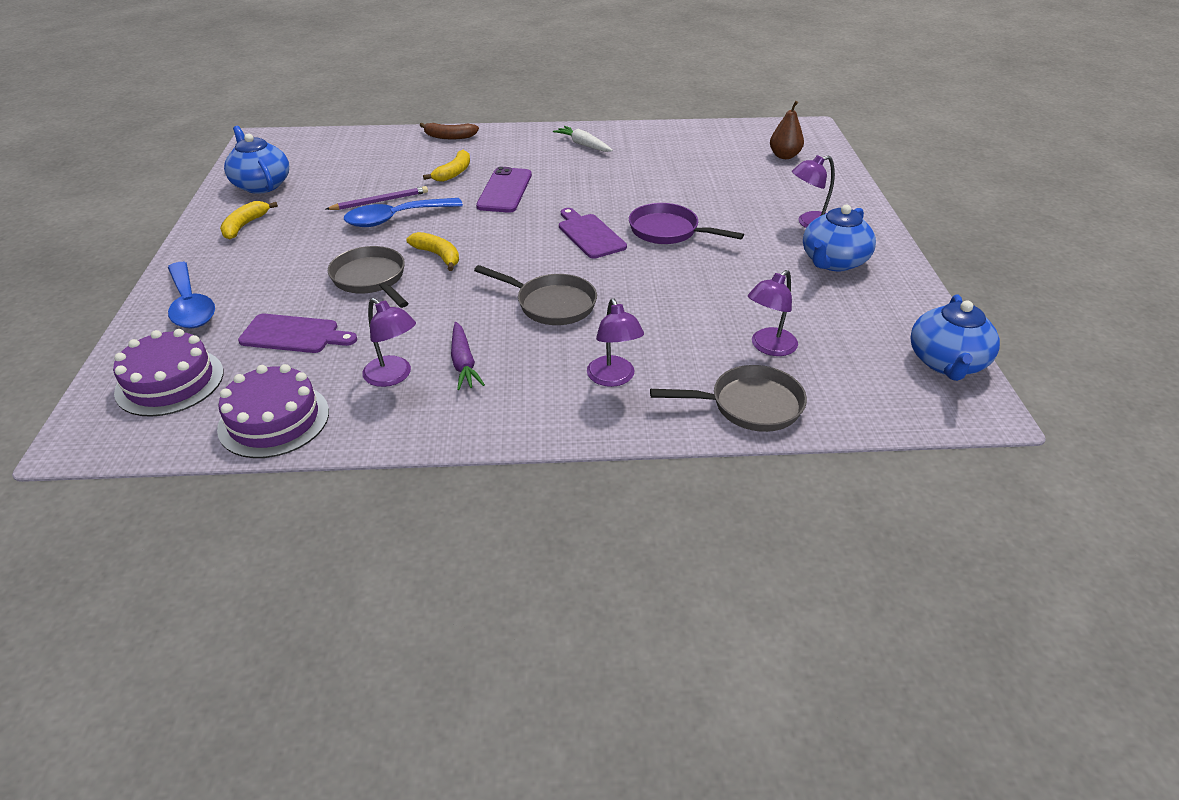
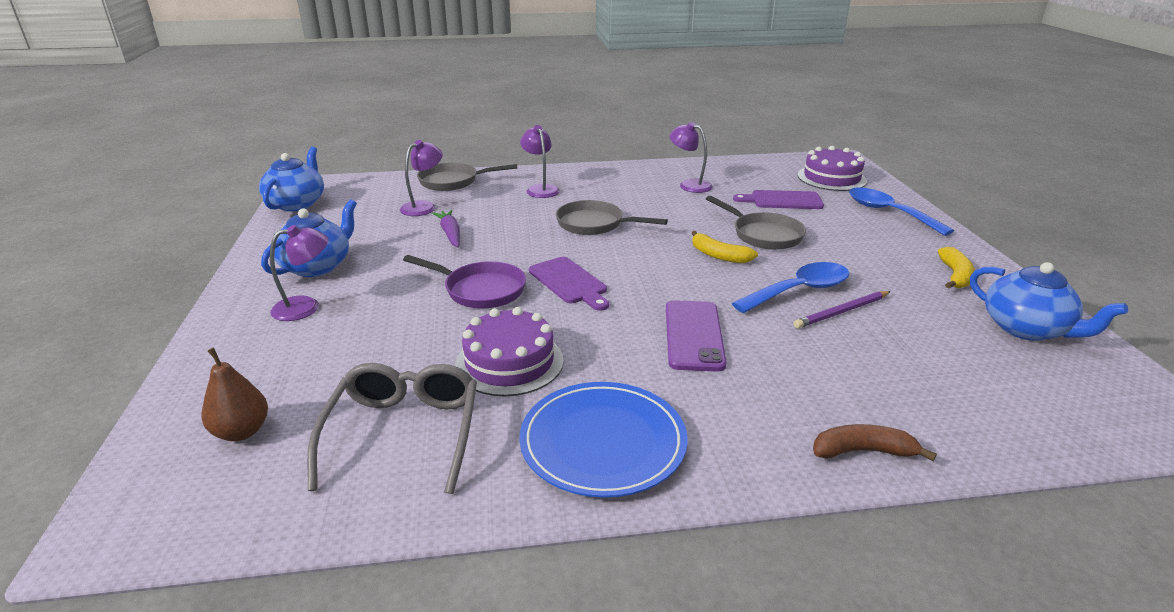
camera: 175 degrees right, 10 degrees down
purple cake [217,364,329,458] -> purple cake moved to [455,307,564,396]
yellow banana [423,150,470,182] -> none
purple carrot [451,322,485,390] -> purple carrot moved to [432,210,460,247]
white carrot [553,126,613,152] -> blue plate [519,382,688,498]
none -> grey glasses [307,363,477,494]

